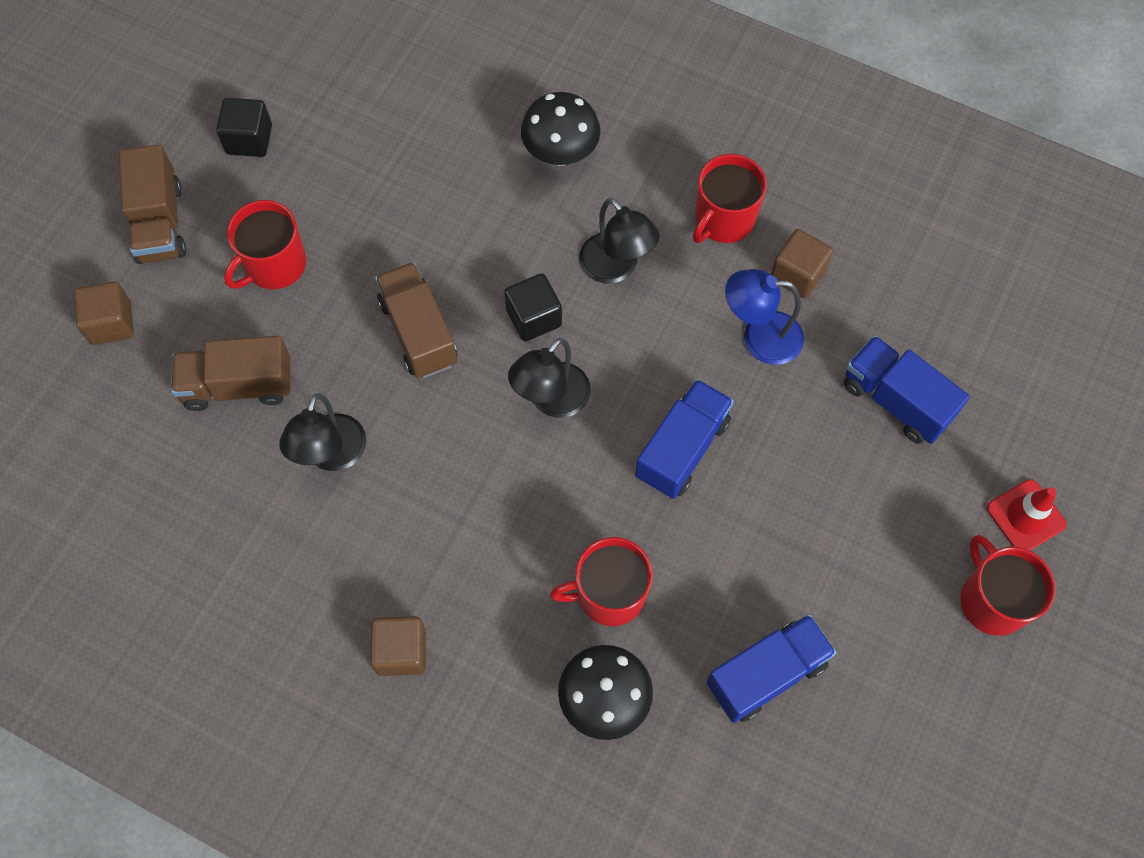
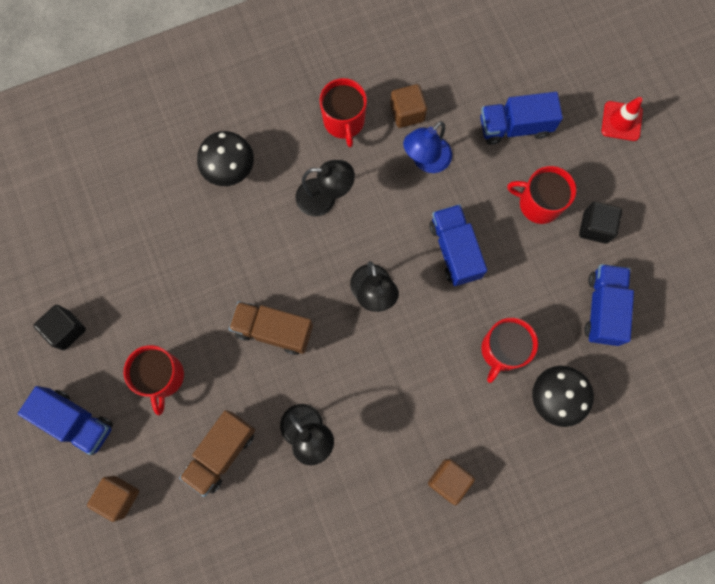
camera: 50 degrees left, 10 degrees up
brown truck [119,145,186,264] -> blue truck [18,386,113,455]
black cube [504,273,562,341] -> black cube moved to [579,202,622,244]
red mug [960,535,1056,636] -> red mug moved to [507,166,576,224]

